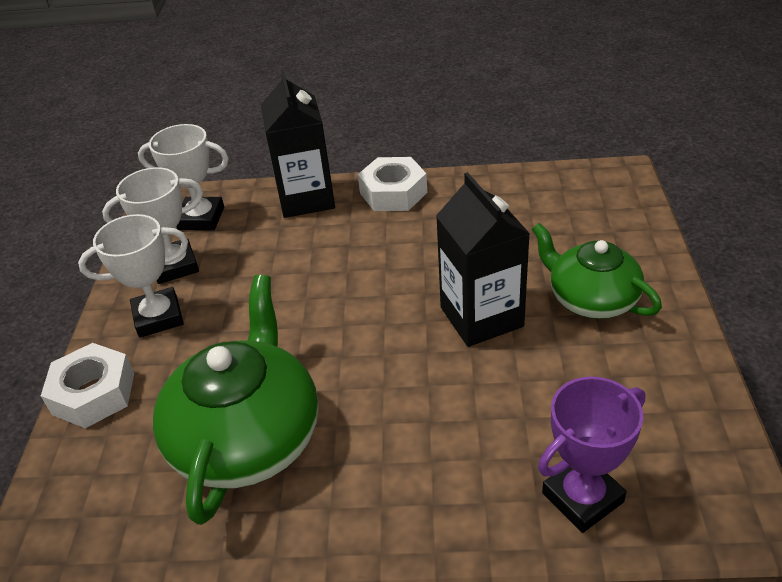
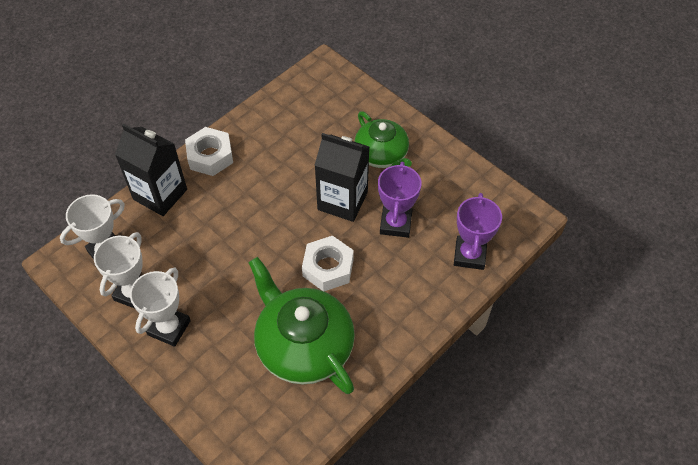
camera: 50 degrees left, 15 degrees up
white nut [41,343,134,428] -> white nut moved to [302,236,354,291]
green teapot [532,223,662,319] -> green teapot turned 120 degrees counterclockwise [354,111,412,168]
none -> purple trophy [378,162,421,238]

